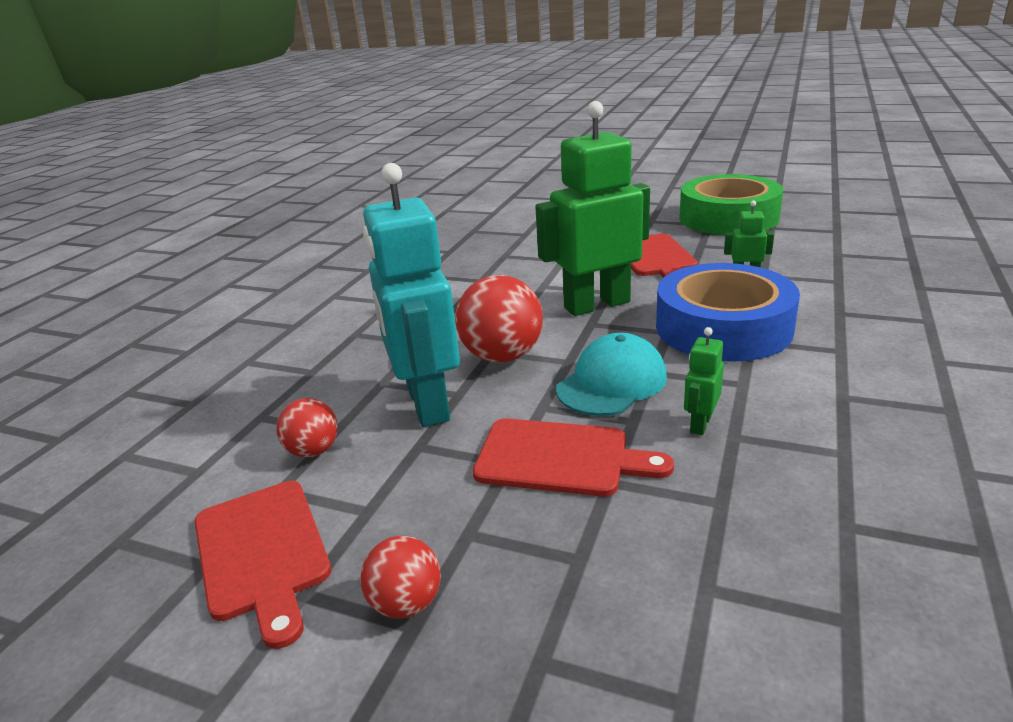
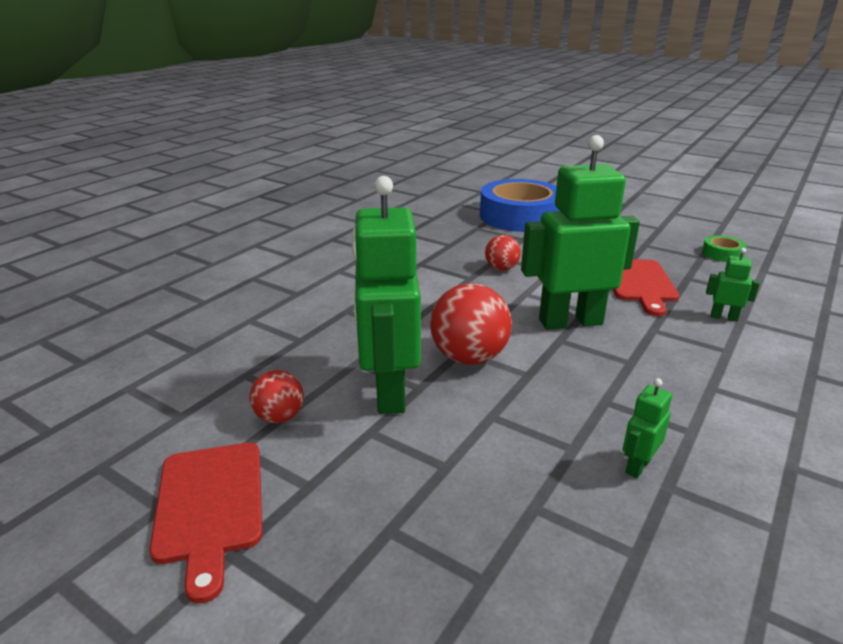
camera: 10 degrees right, 0 degrees up
red ball [360,535,441,618] -> red ball moved to [485,235,521,271]
turquoise robot [363,163,460,427] -> green robot [352,176,421,414]
red cutting board [473,418,674,497] -> none
turquoise cap [556,333,667,416] -> none
blue tape [656,263,800,362] -> blue tape moved to [480,179,559,232]
green tape [679,174,783,235] -> green tape [702,235,747,262], size x0.41

